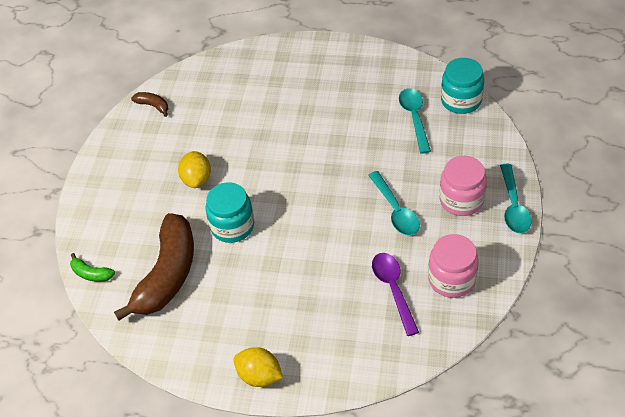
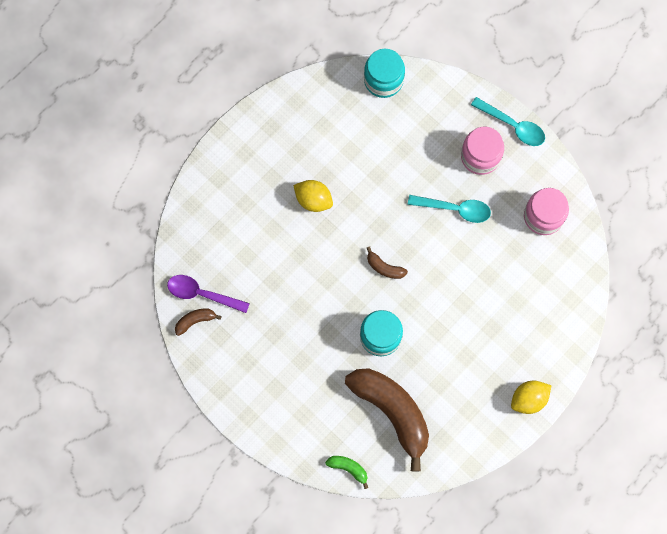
camera: 60 degrees left, 25 degrees up
green banana [70,253,115,282] -> green banana turned 120 degrees counterclockwise [325,456,368,489]
yellow lemon [178,151,211,188] -> yellow lemon moved to [293,180,333,212]
purple spoon [372,253,419,336] -> purple spoon moved to [167,275,250,313]
turquoise spoon [399,89,431,154] -> none
none -> brown banana [367,247,408,279]

